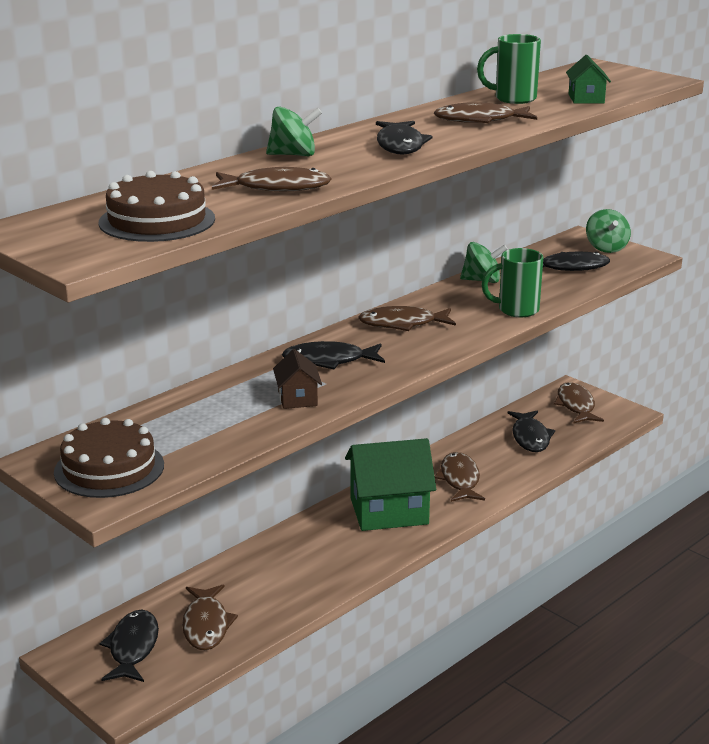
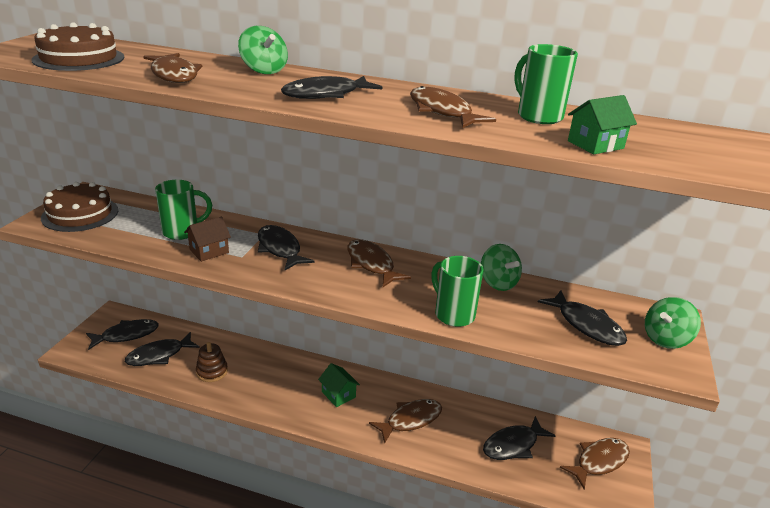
camera: 60 degrees right, 5 degrees up
brown fish [182,584,238,650] -> black fish [125,332,200,366]
green house [345,438,436,531] -> green house [318,363,360,407], size x0.48
none -> green mug [155,180,212,240]
none -> brown stacking toy [196,342,228,382]

